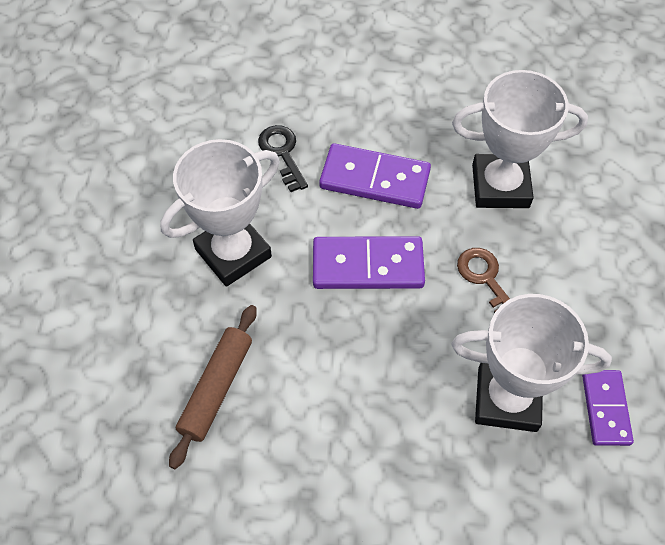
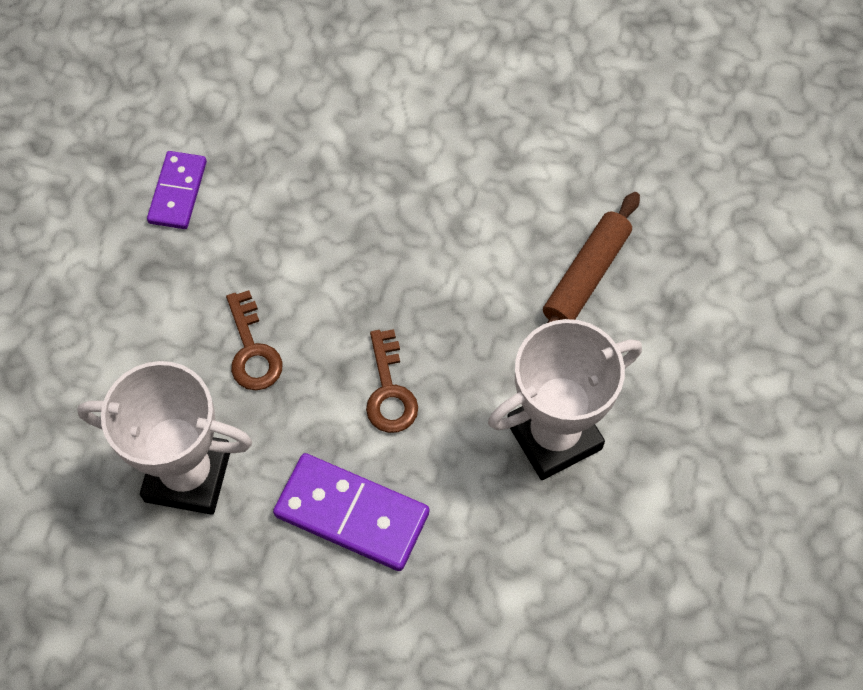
camera: 170 degrees left, 5 degrees up
black key [258,125,308,192] -> none
purple domino [313,236,425,289] -> brown key [366,329,418,433]
white trophy [451,294,612,432] -> none

